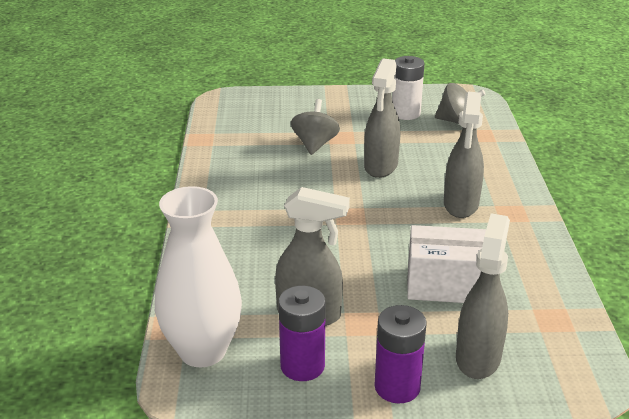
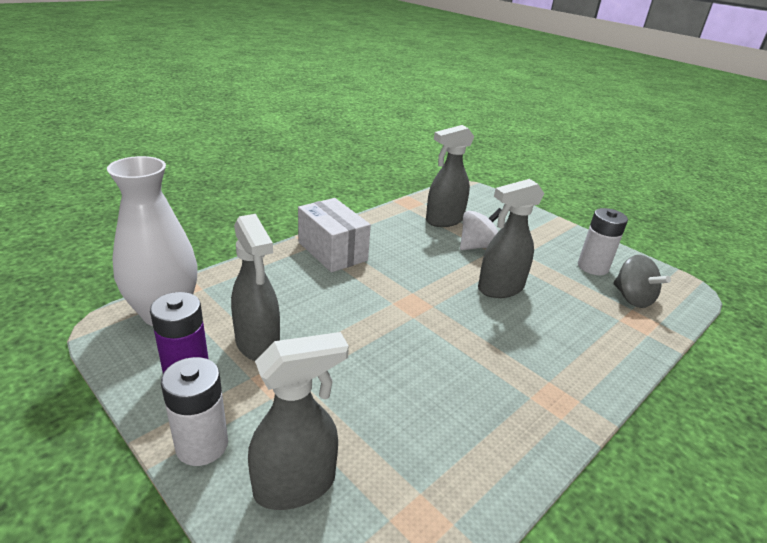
camera: 45 degrees right, 0 degrees up
grey spinning top [291,99,340,155] -> white spinning top [460,208,502,250]
purple battery [374,305,427,404] -> white battery [161,357,228,466]
white box [407,225,486,303] -> white box moved to [298,198,371,272]
grey spray bottle [444,92,484,218] -> grey spray bottle moved to [426,125,474,227]

